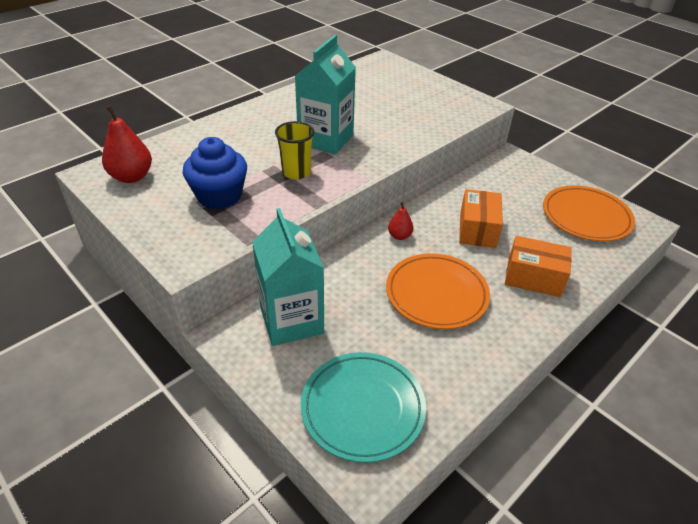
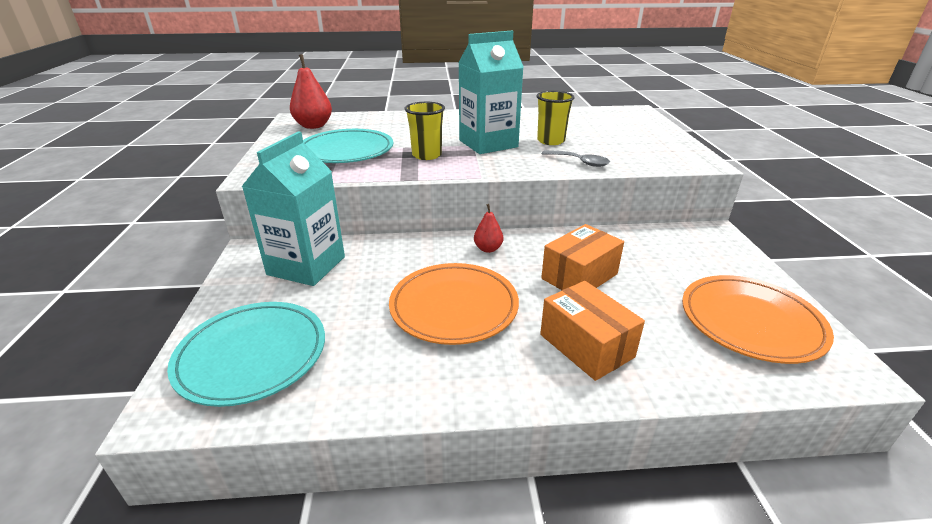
camera: 40 degrees right, 10 degrees down
blue cupcake [183,137,247,209] -> turquoise plate [303,129,393,163]
none -> yellow cup [536,91,575,145]
none -> grey spoon [542,150,610,167]

